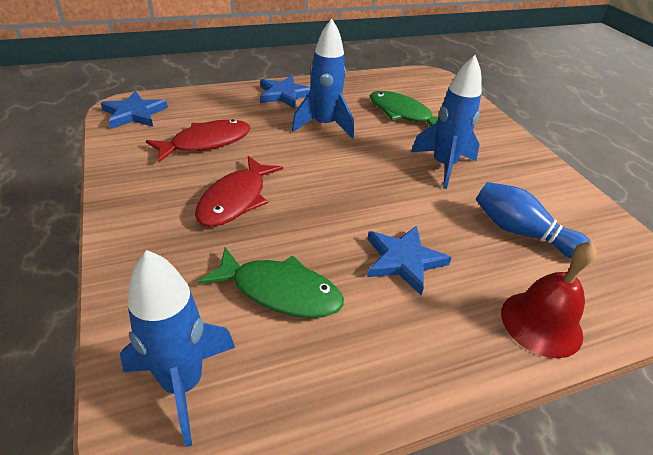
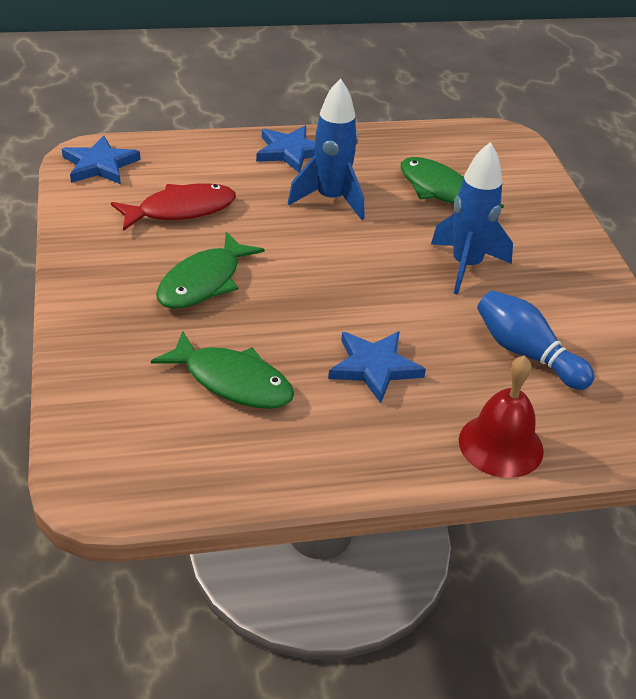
camera: 10 degrees right, 0 degrees up
blue rocket [120,250,235,447] -> none
red fish [195,156,283,227] -> green fish [156,232,265,309]

